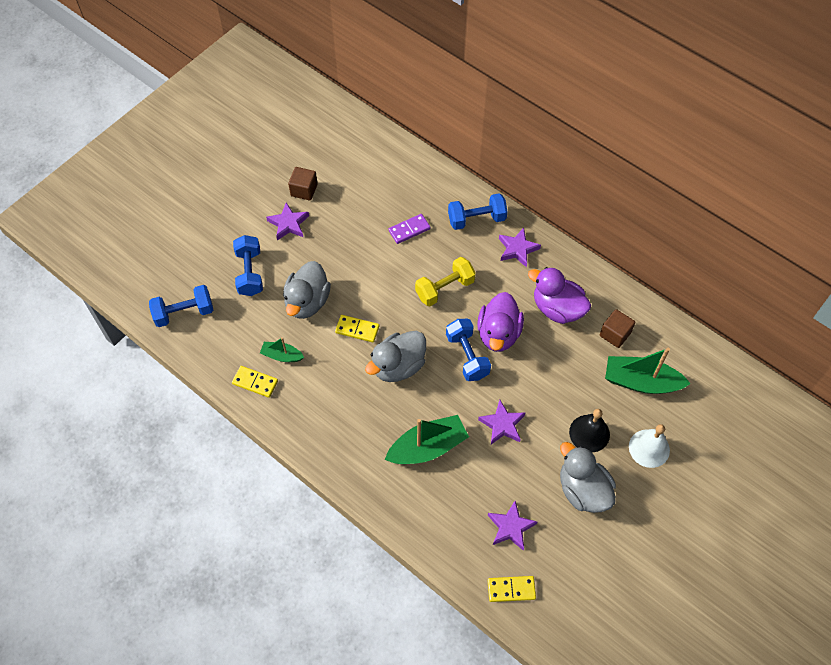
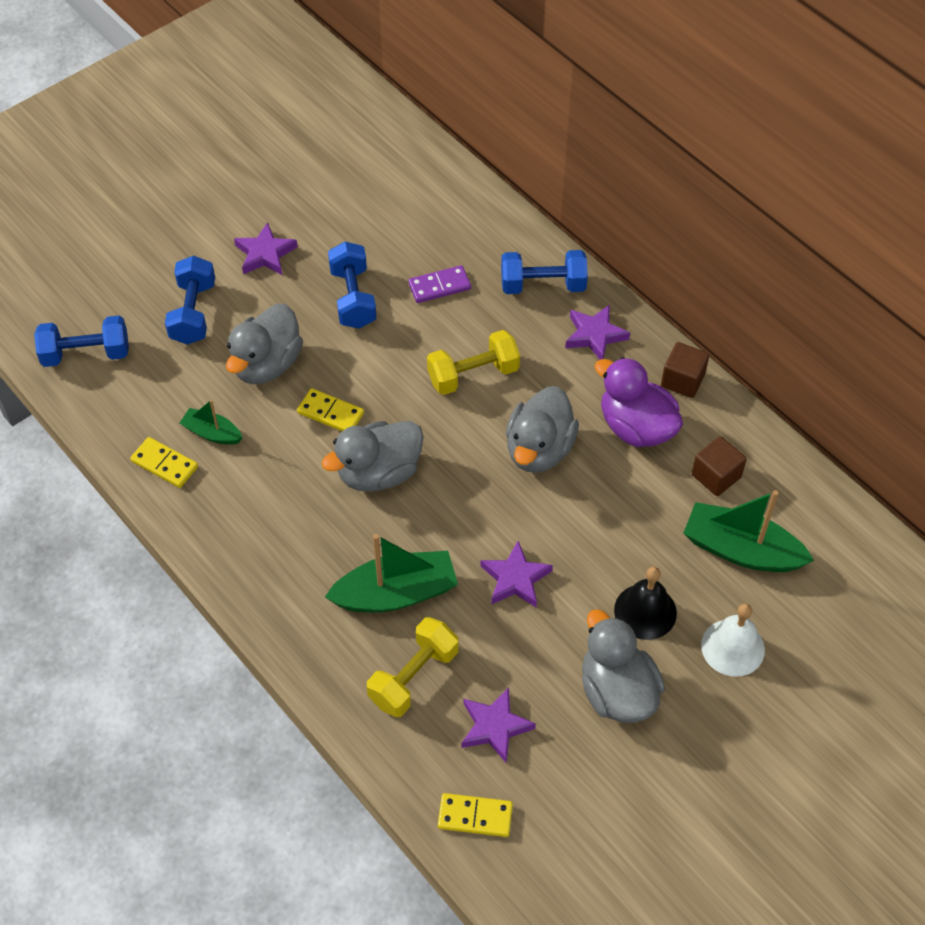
camera: 10 degrees right, 5 degrees down
brown cube [288,167,318,201] -> brown cube moved to [661,342,709,398]
blue dumbbell [446,319,491,381] -> blue dumbbell moved to [328,242,377,329]
purple duck [477,292,524,352] -> grey duck [506,386,579,473]
none -> yellow dumbbell [367,617,458,717]

